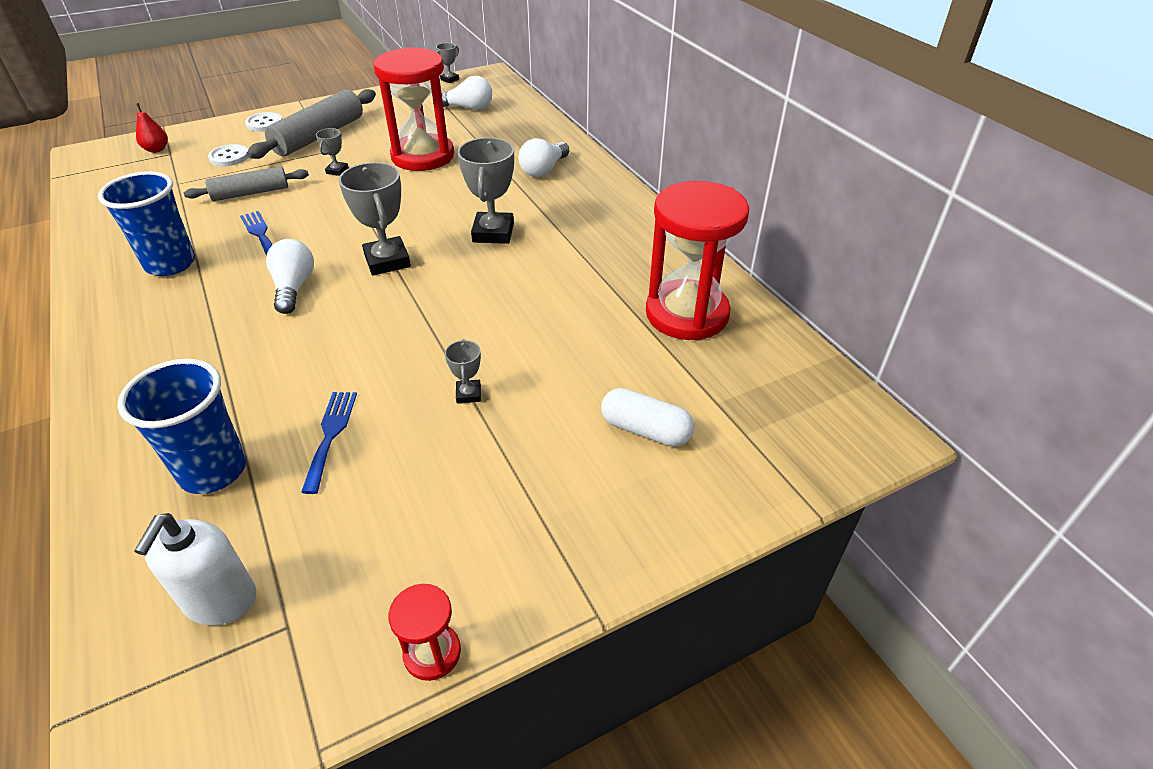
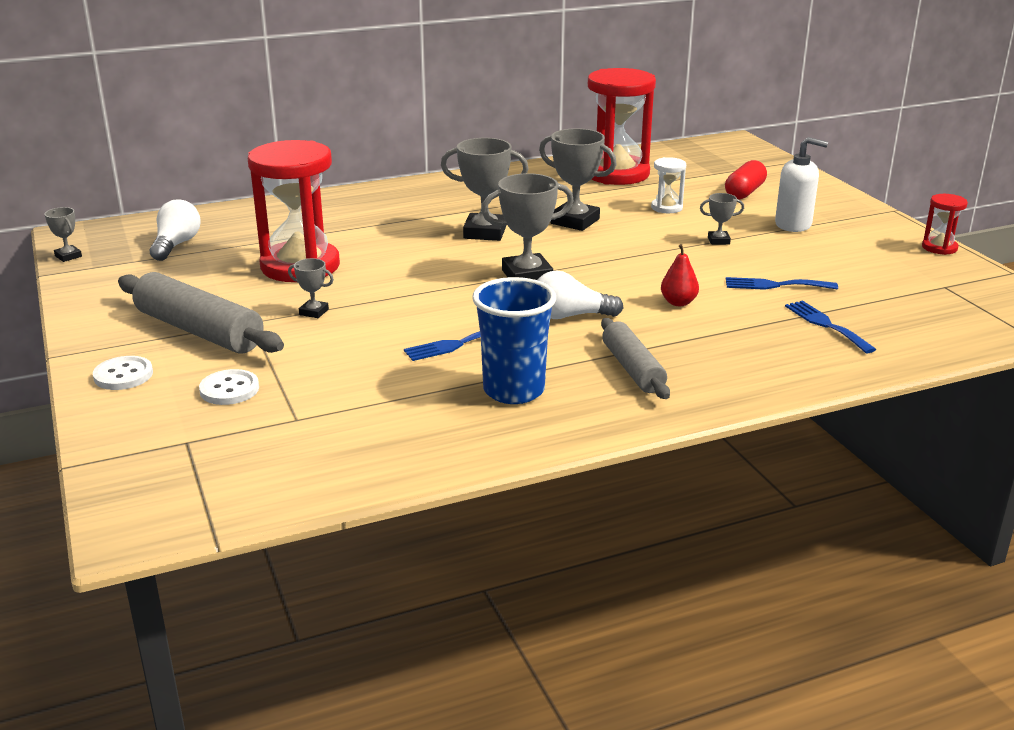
camera: 85 degrees left, 15 degrees down
blue cup [117,359,246,494] -> blue fork [785,300,876,353]
white soap dispenser [134,513,256,626] -> white soap dispenser moved to [775,137,828,232]
red pear [136,103,168,153] -> red pear moved to [661,244,699,306]
grey rolling pin [184,166,309,201] -> grey rolling pin moved to [601,318,670,399]
white light bulb [518,138,569,177] -> none
white capsule [601,388,695,447] -> red capsule [725,160,767,199]
none -> grey trophy [539,128,617,231]
none -> white hourglass [651,157,686,213]

